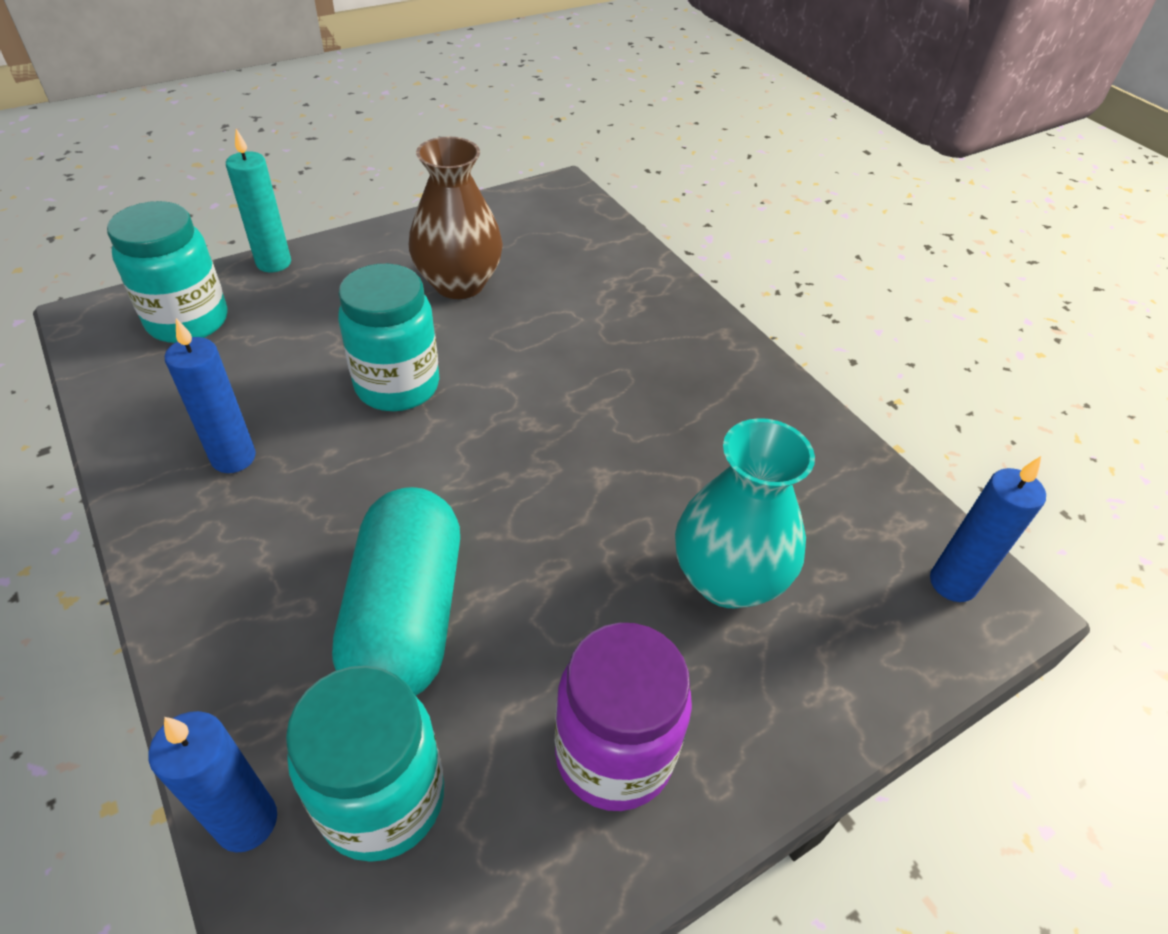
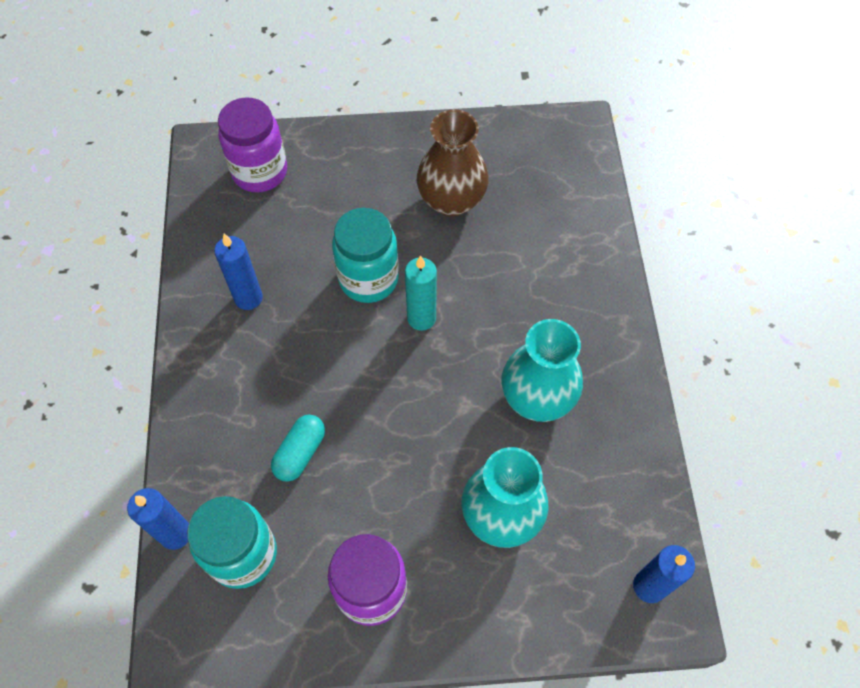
camera: 30 degrees right, 15 degrees up
turquoise jar [107,201,227,343] -> purple jar [218,97,287,193]
turquoise candle [226,129,291,272] -> turquoise candle moved to [405,255,437,331]
turquoise capsule [332,487,460,696] -> turquoise capsule [271,415,325,482], size x0.52
none -> turquoise vase [502,319,583,422]

